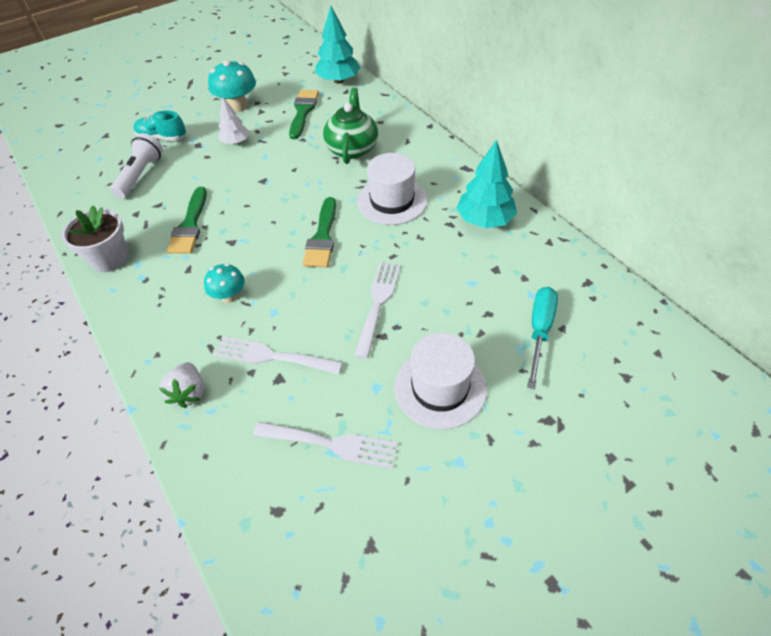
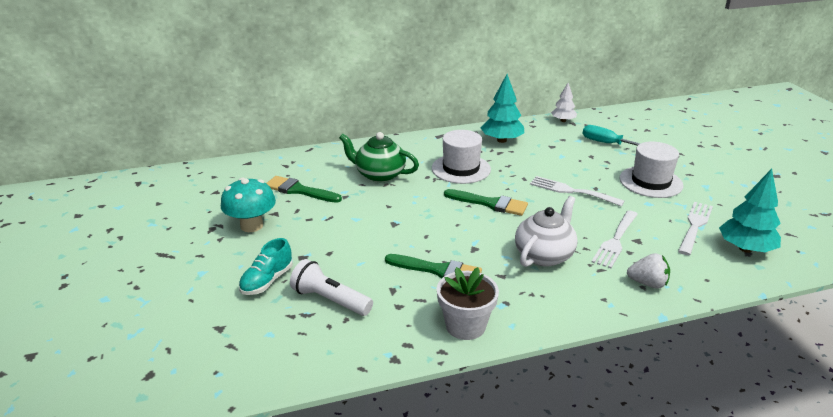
camera: 75 degrees left, 20 degrees down
turquoise mushroom [204,263,245,303] -> white teapot [515,196,578,267]
white tree [218,97,249,144] -> white tree moved to [551,83,577,122]
turquoise tree [315,6,361,84] -> turquoise tree moved to [719,169,781,253]

